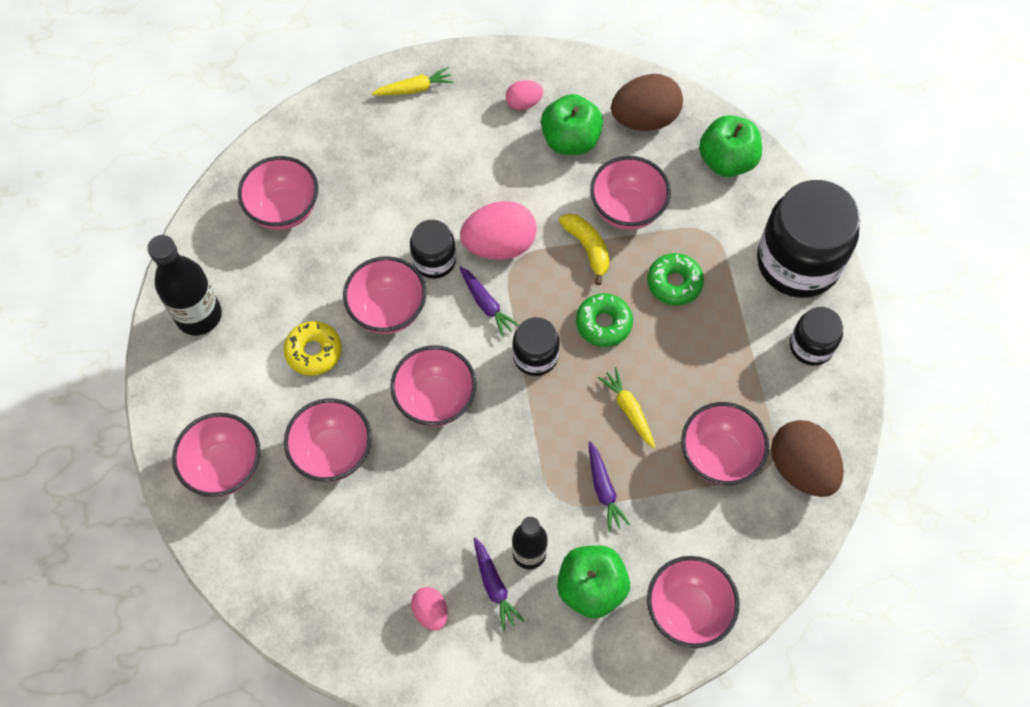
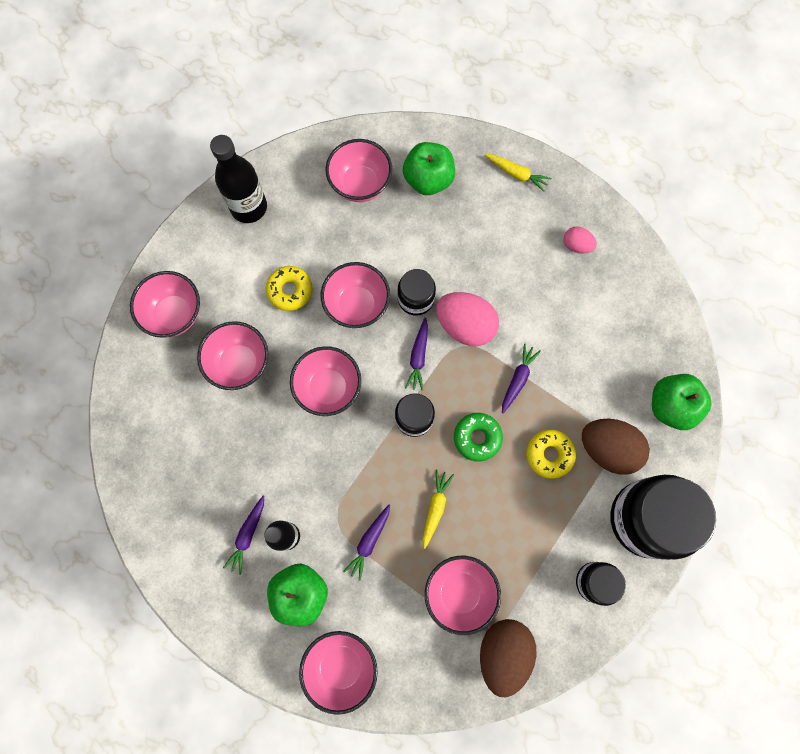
camera: 45 degrees right, 10 degrees up
pink egg [411,587,448,630] -> none
green apple [541,94,603,155] -> green apple moved to [403,142,455,195]
yellow banana [559,214,609,285] -> purple carrot [502,344,541,414]
pink bowl [590,156,671,230] -> none
brown egg [611,74,683,131] -> brown egg moved to [582,419,650,475]
green donut [647,253,704,305] -> yellow donut [526,429,576,479]

